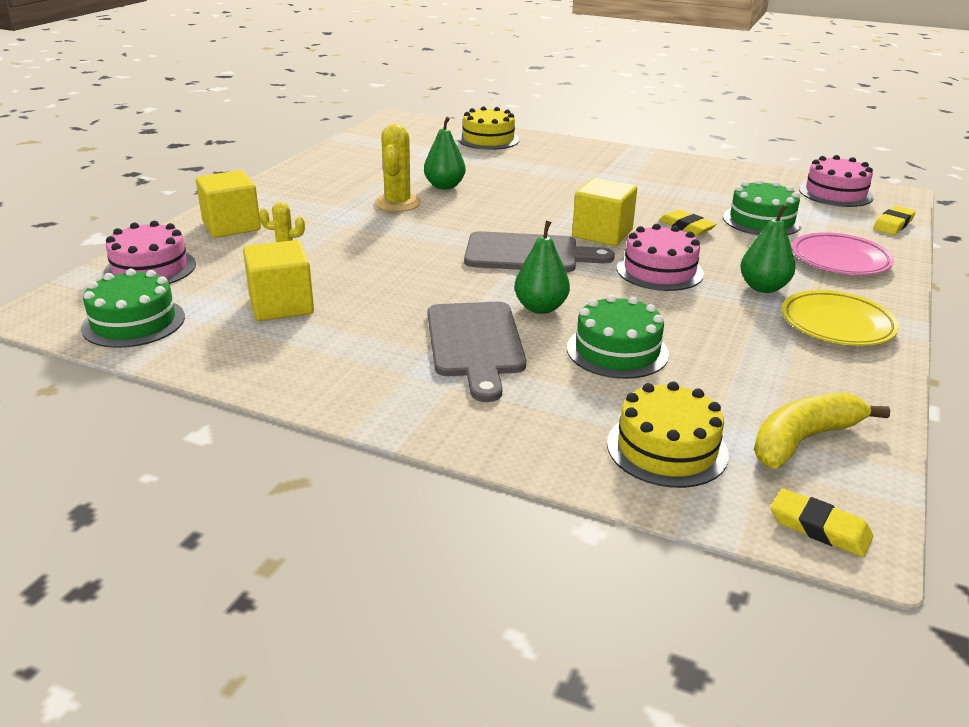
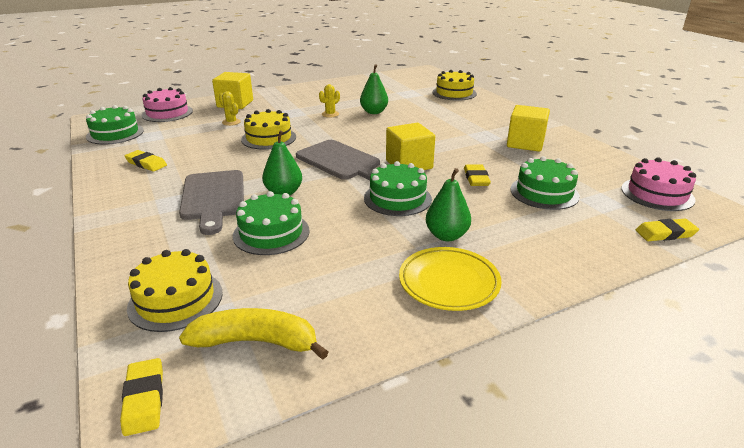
camera: 40 degrees right, 0 degrees up
yellow cube [243,240,314,321] -> yellow cube moved to [507,105,550,152]
yellow cactus [375,124,421,212] -> yellow cactus [319,84,340,117], size x0.58
grey cutting board [428,302,526,402] -> grey cutting board turned 45 degrees counterclockwise [179,170,244,235]
pink cake [617,224,704,291] -> green cake [364,161,432,216]
pink plate [792,232,894,275] -> none
none -> yellow eraser [125,150,167,172]
none -> yellow cake [241,109,296,150]

